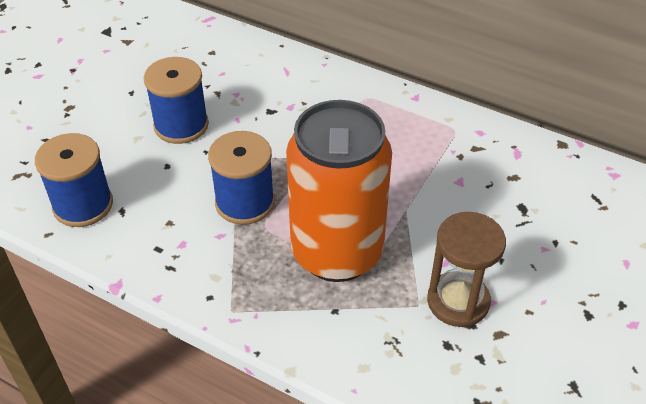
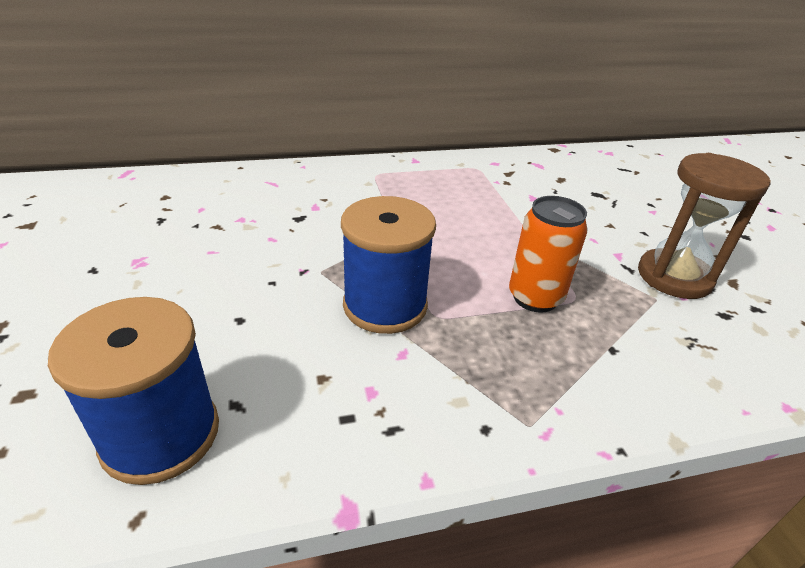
camera: 45 degrees left, 10 degrees down
blue spool [144,57,209,144] -> none
orange can [286,100,392,282] -> orange can [509,196,587,313], size x0.47

